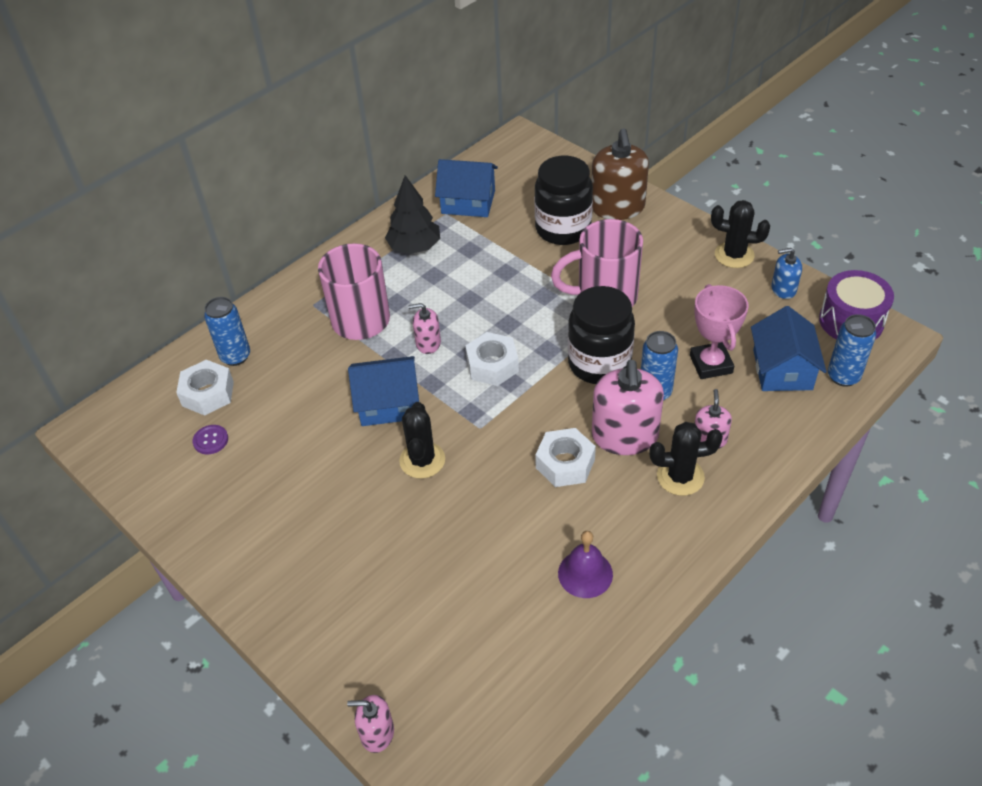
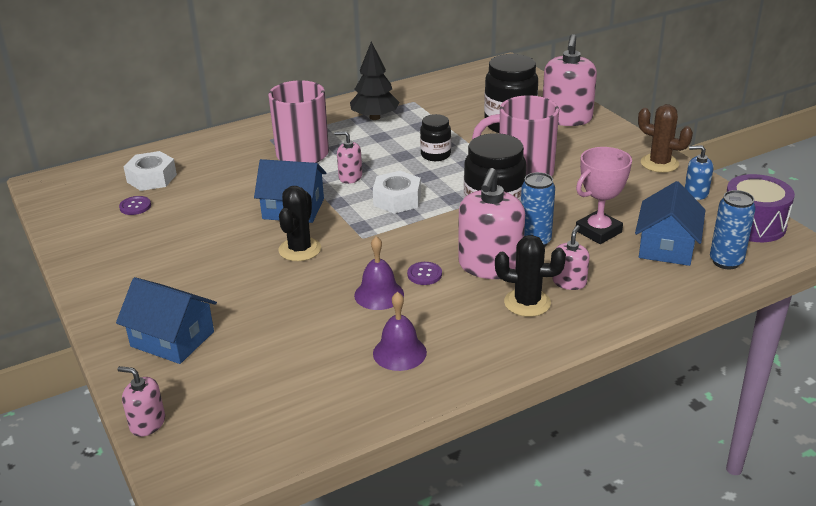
camera: 15 degrees right, 15 degrees down
blue can [204,297,250,366] -> none
blue house [435,159,498,217] -> blue house moved to [116,277,217,364]
white nut [535,428,596,487] -> purple button [407,262,442,285]
brown soap dispenser [592,128,649,220] -> pink soap dispenser [543,34,597,126]
pink trophy [690,284,748,379] -> pink trophy turned 45 degrees clockwise [576,147,632,244]
black cactus [711,200,770,268] -> brown cactus [638,104,693,173]
none -> purple bell [354,236,404,310]
none -> black jar [420,114,451,161]

